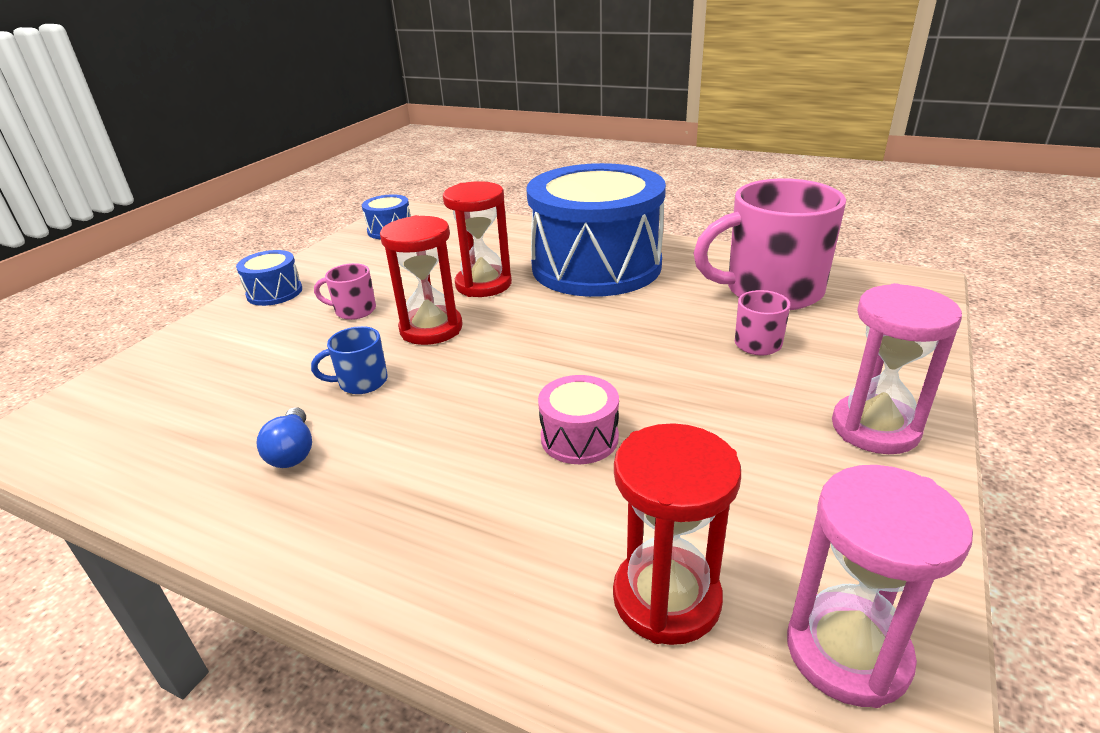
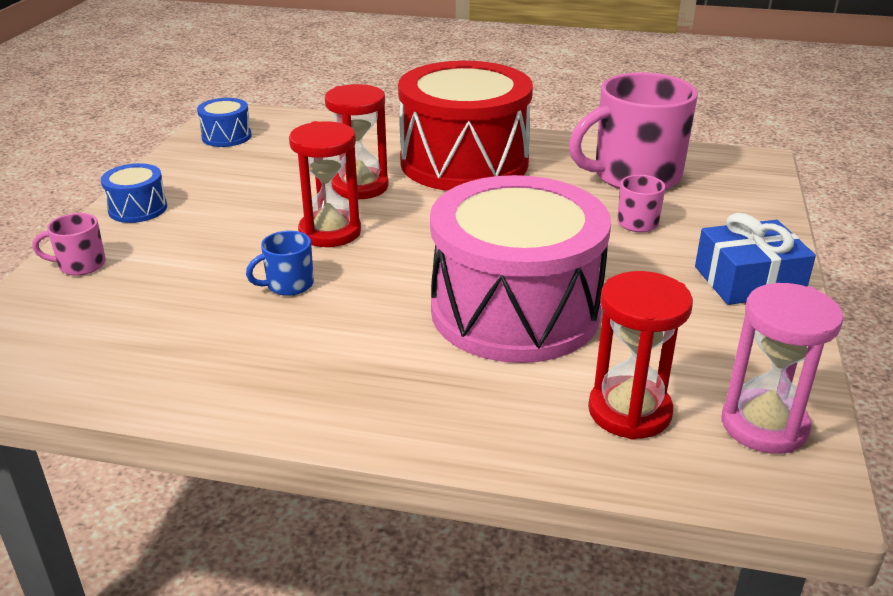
camera: 15 degrees left, 0 degrees up
blue light bulb [256,407,312,468] -> none
pink mug [314,263,376,320] -> pink mug moved to [32,213,106,276]
blue drum [526,163,666,297] -> red drum [398,61,533,191]
pink drum [538,375,619,464] -> pink drum [430,175,611,363], size x2.47
pink hourglass [832,283,962,454] -> blue gift [695,213,816,305]

